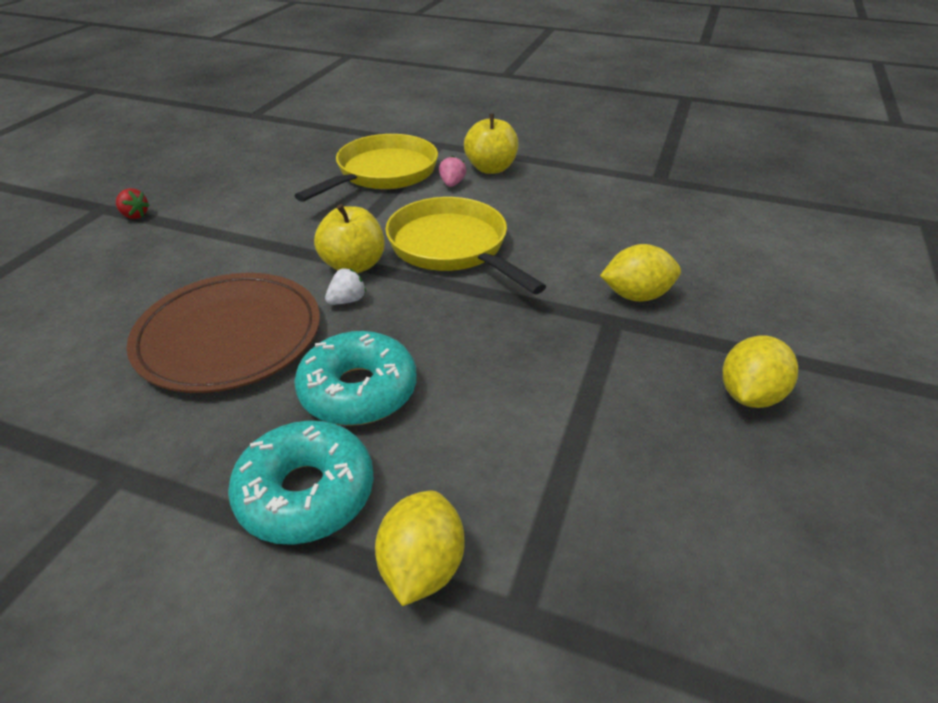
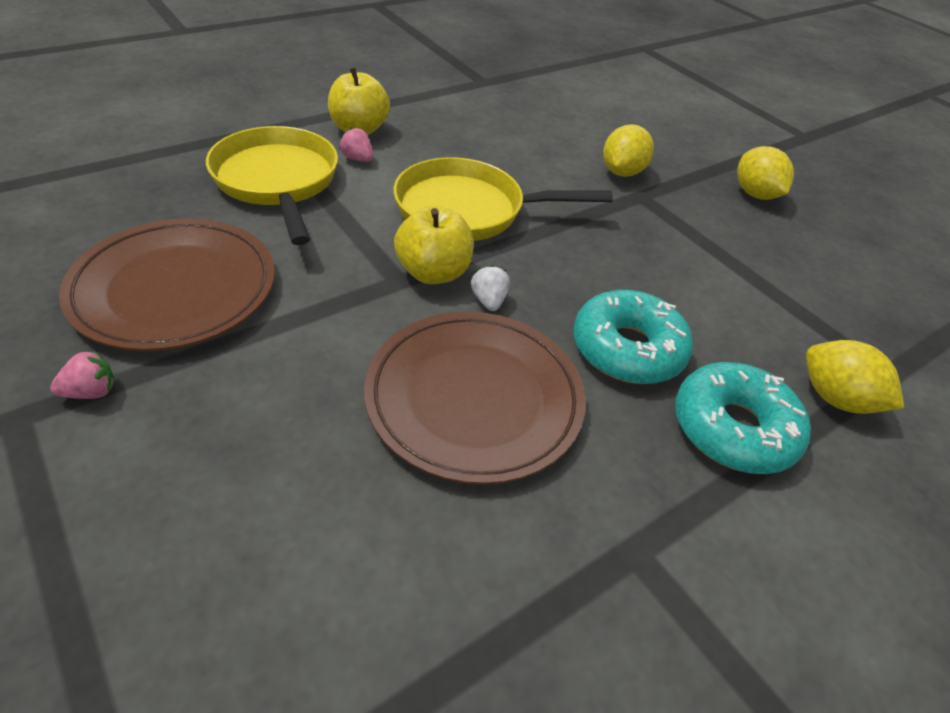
camera: 60 degrees left, 5 degrees up
red strawberry [116,188,150,219] -> pink strawberry [50,350,115,399]
none -> brown plate [59,218,275,351]

